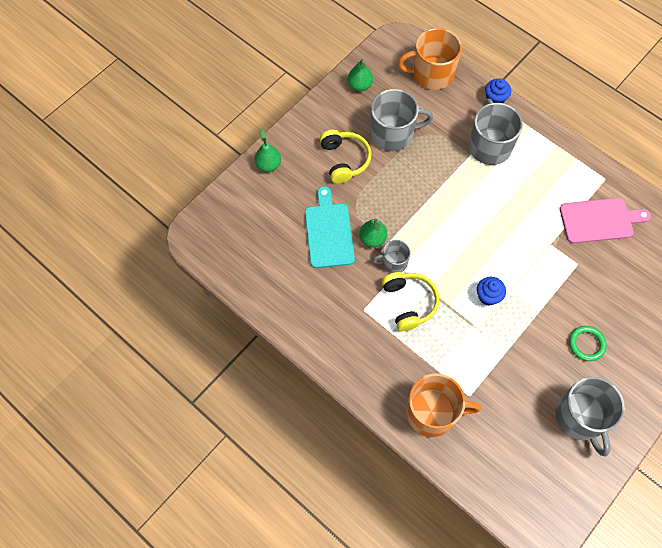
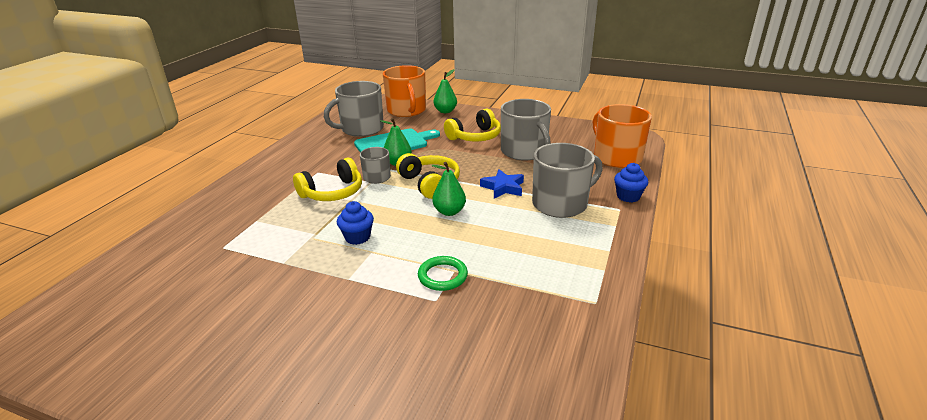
camera: 70 degrees right, 35 degrees down
green pear [348,59,373,91] -> green pear moved to [432,162,466,216]
orange mug [406,373,482,437] -> orange mug moved to [383,65,426,117]
grey mug [555,377,625,457] -> grey mug moved to [324,81,384,137]
pink cutting board [560,198,651,243] -> none
green ring [569,326,607,361] -> green ring moved to [418,256,468,291]
none -> yellow headphones [396,153,460,199]
none -> blue star [480,169,524,199]

